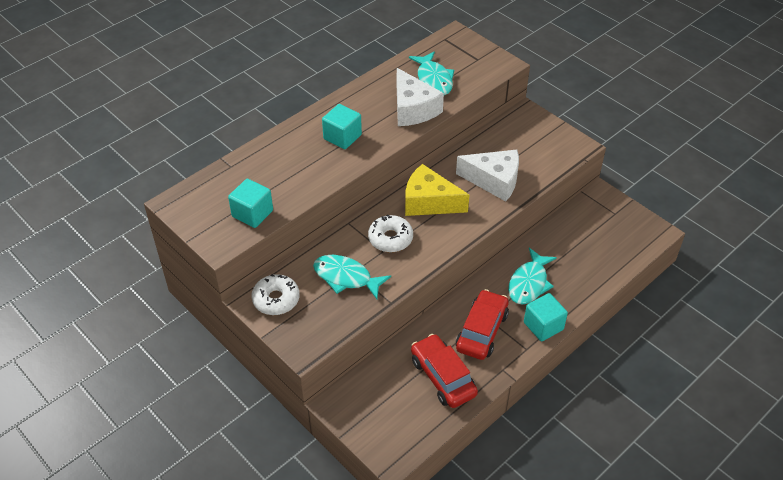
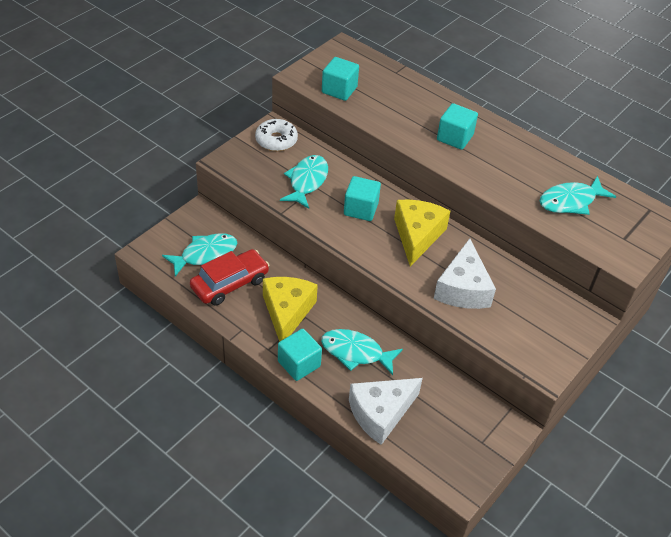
camera: 80 degrees right, 0 degrees up
white donut [368,214,413,252] -> turquoise cube [344,176,381,221]
white cheese [397,68,444,126] -> white cheese moved to [349,378,423,445]
red car [456,289,509,360] -> yellow cheese [263,277,318,342]
none -> turquoise fish [162,233,237,277]

